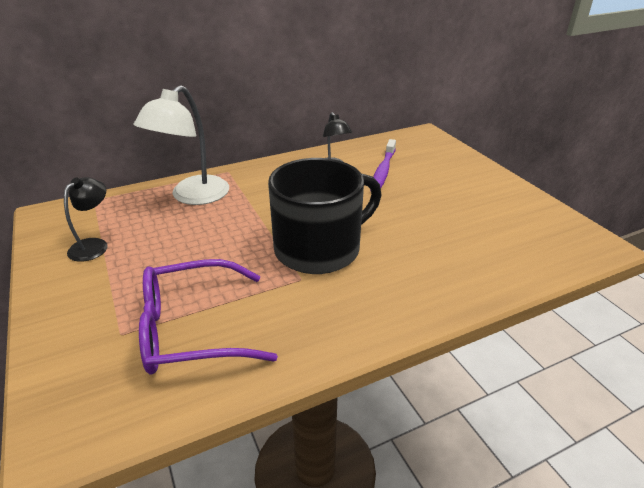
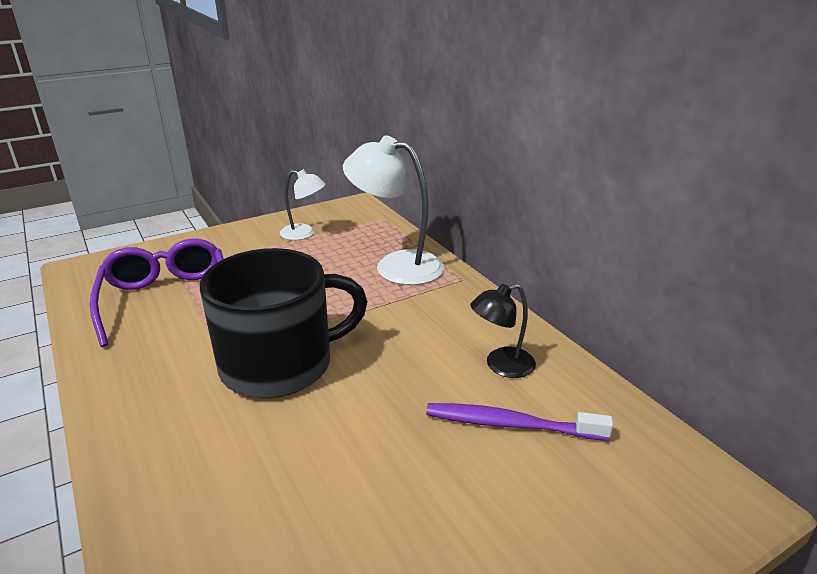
camera: 85 degrees right, 5 degrees down
black lamp [64,177,108,262] -> white lamp [280,169,326,240]
black mug [268,158,382,274] -> black mug turned 75 degrees counterclockwise [200,248,368,398]

